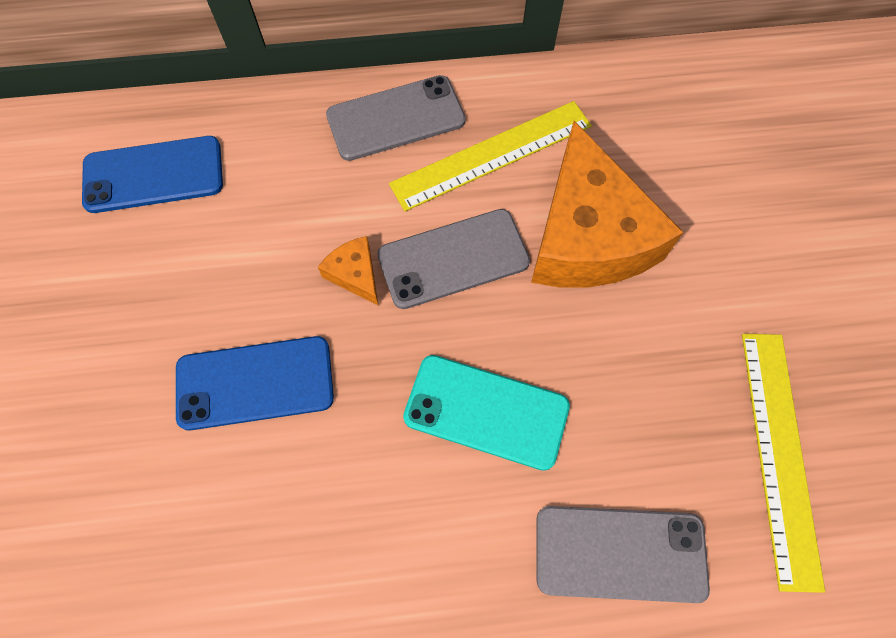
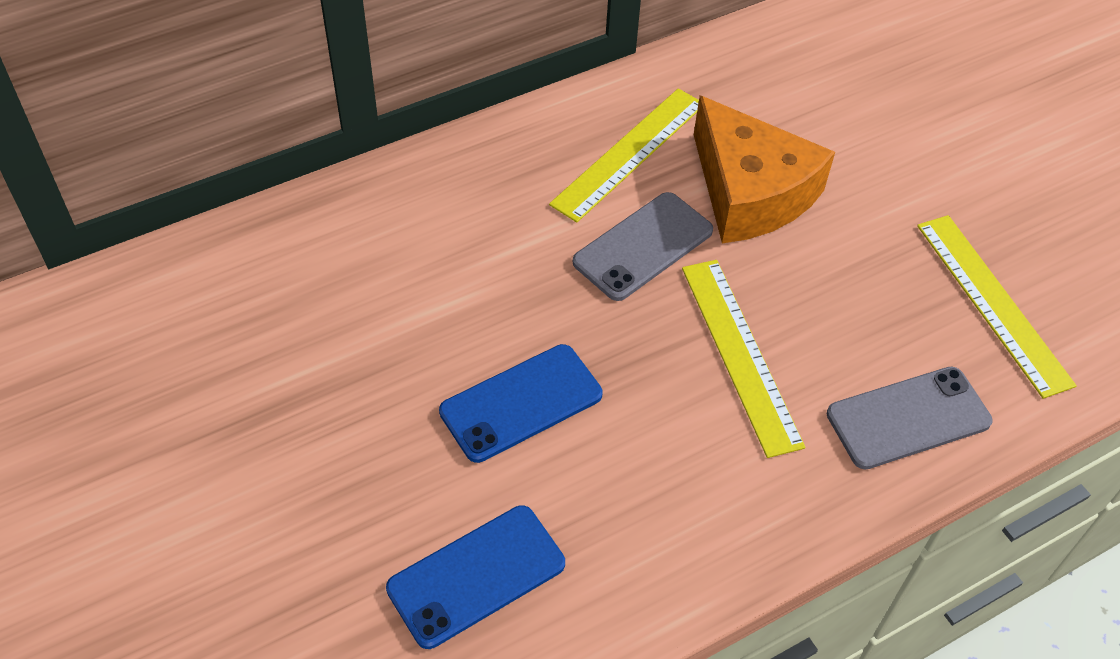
camera: 25 degrees left, 15 degrees down
blue phone [82,136,223,213] -> blue phone moved to [386,505,565,649]
orange cheese [318,236,378,305] -> none
grey phone [326,75,465,161] -> none
turquoise phone [403,355,570,471] -> yellow ruler [682,260,806,458]

